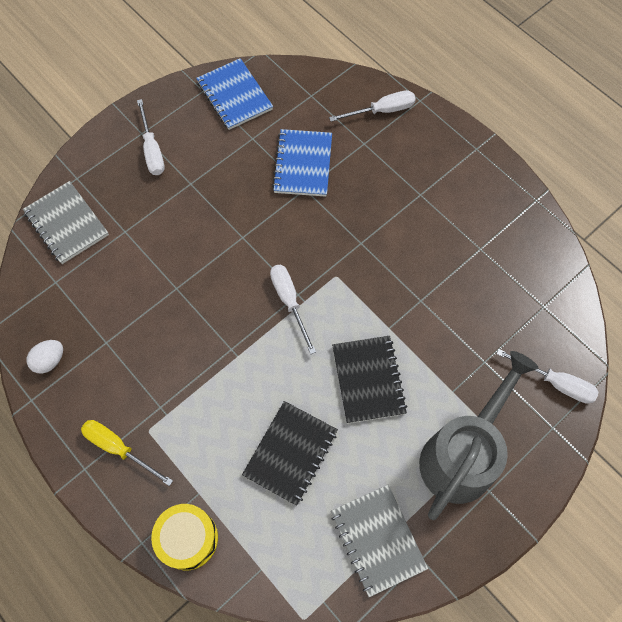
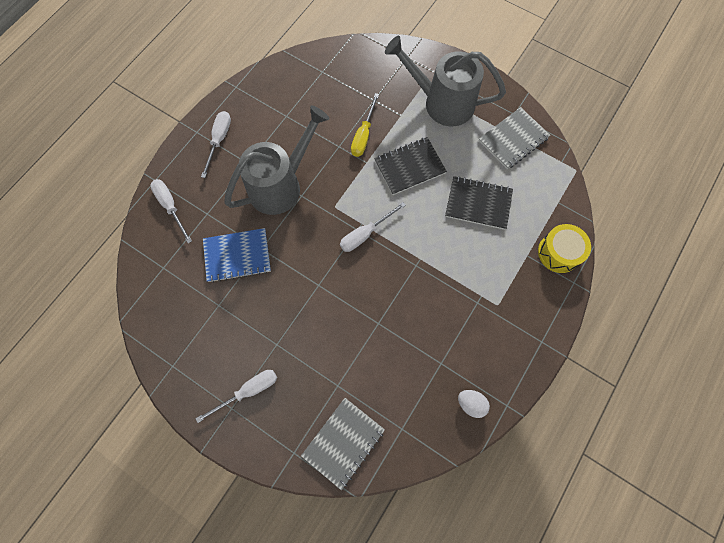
camera: 105 degrees left, 5 degrees up
yellow screwdriver [81,420,173,486] -> yellow screwdriver moved to [351,93,379,157]
blue notebook [196,58,273,130] -> none
white screwdriver [497,349,598,403] -> white screwdriver moved to [201,111,231,178]
none -> grey watering can [224,105,330,215]

